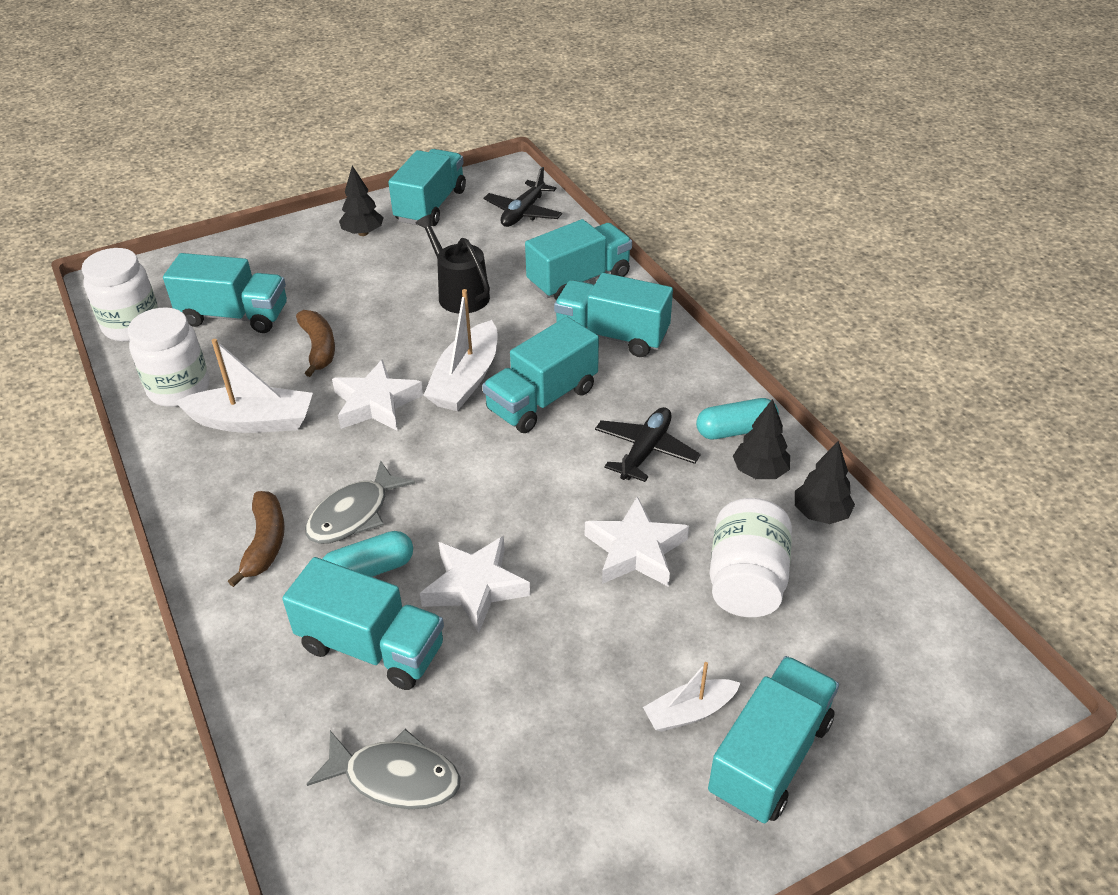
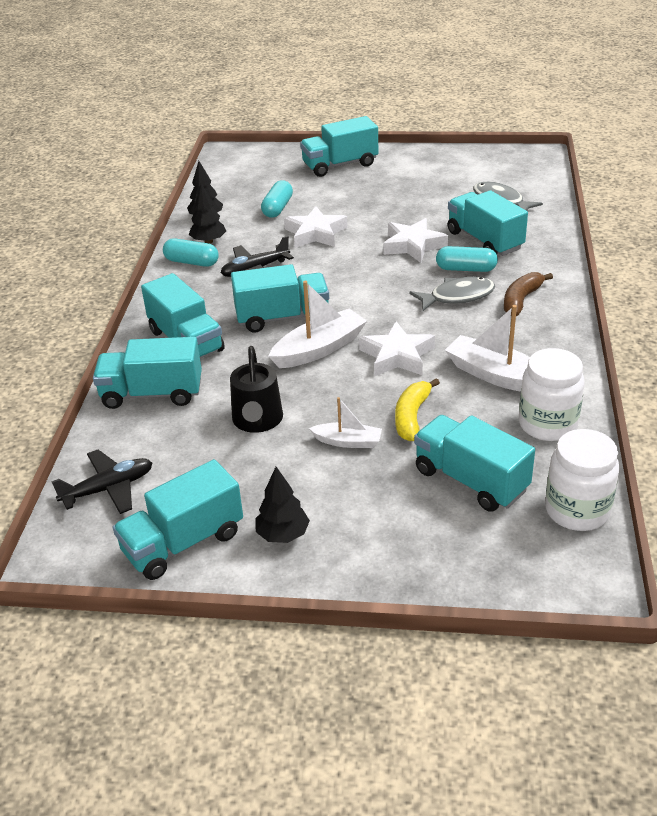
camera: 145 degrees left, 5 degrees down
brown banana [296,310,335,377] -> yellow banana [395,378,440,441]
white boat [643,662,740,732] -> white boat moved to [309,397,382,448]
white jar [710,498,792,617] -> turquoise capsule [261,180,293,218]

